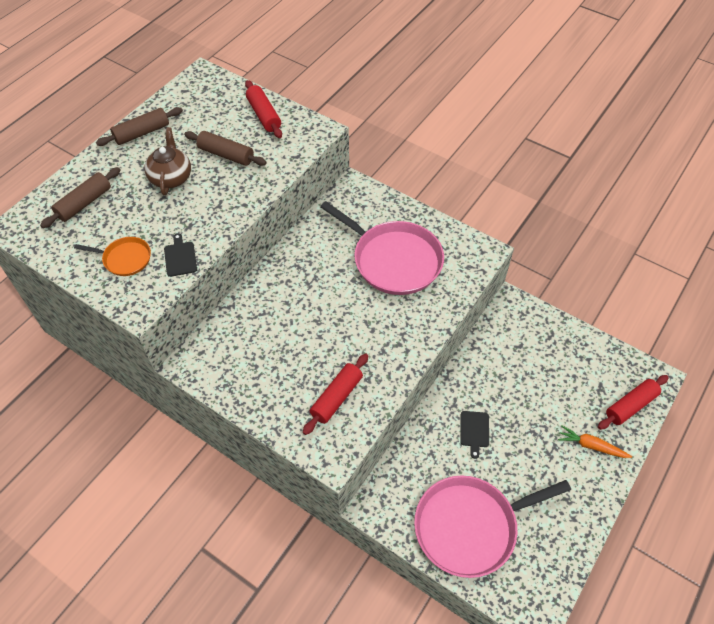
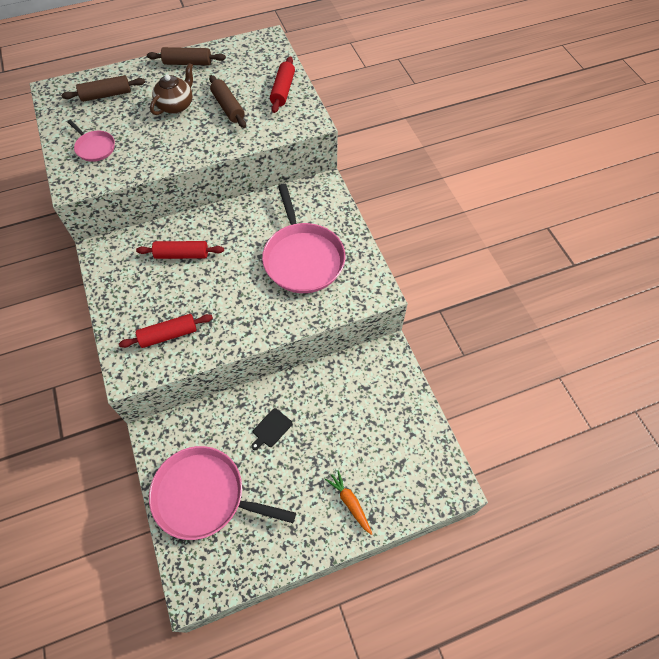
camera: 35 degrees right, 5 degrees up
orange pan [74,237,151,276] -> pink pan [67,120,115,162]
black cutting board [164,233,197,277] -> none
red rolling pin [598,375,669,430] -> red rolling pin moved to [136,241,224,259]

